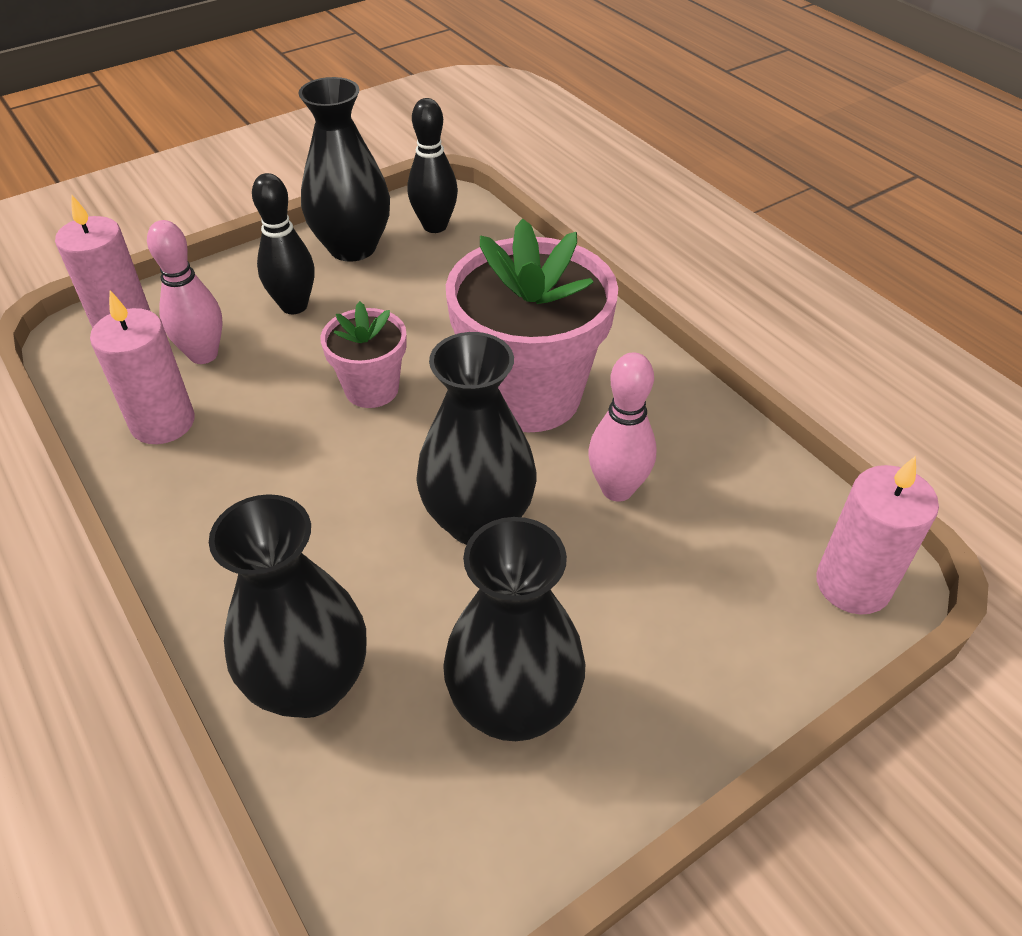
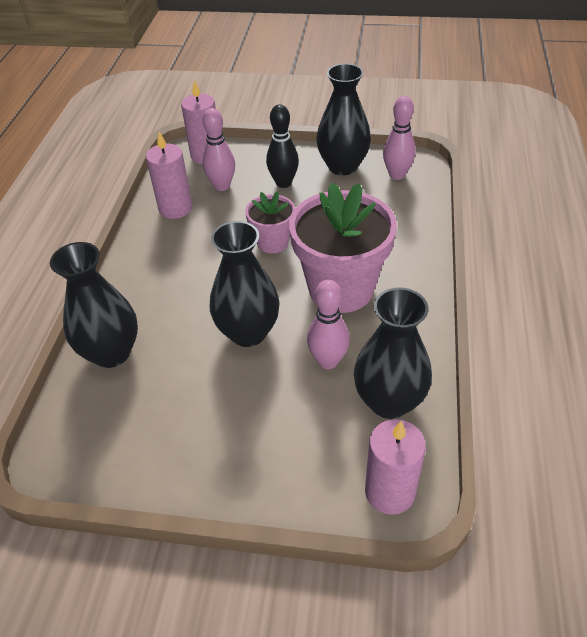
camera: 45 degrees right, 0 degrees up
black bowling pin [407,98,458,233] -> pink bowling pin [383,96,416,180]
black vase [443,517,585,741] -> black vase moved to [354,287,432,419]

